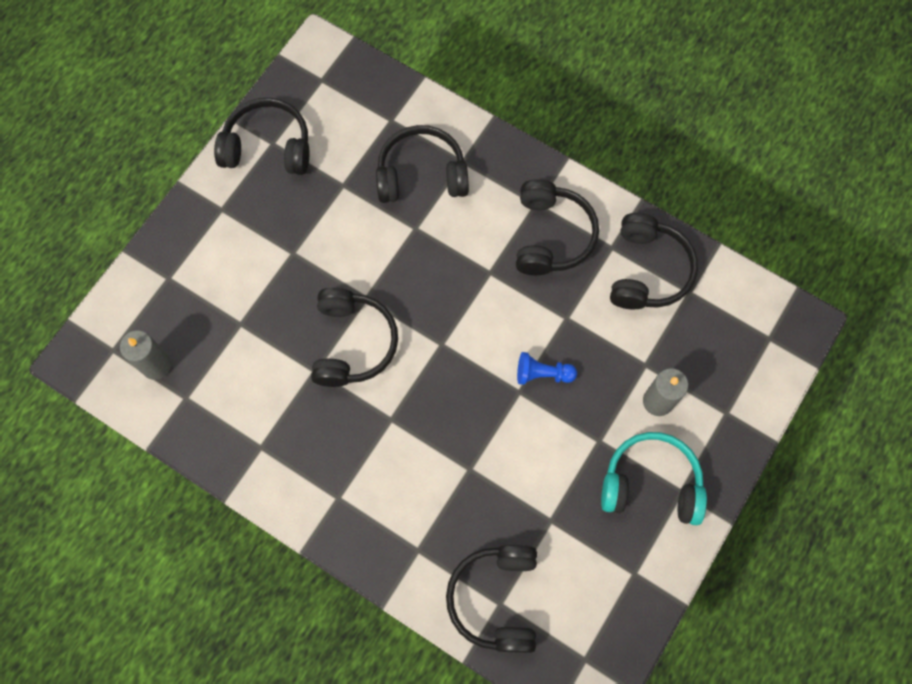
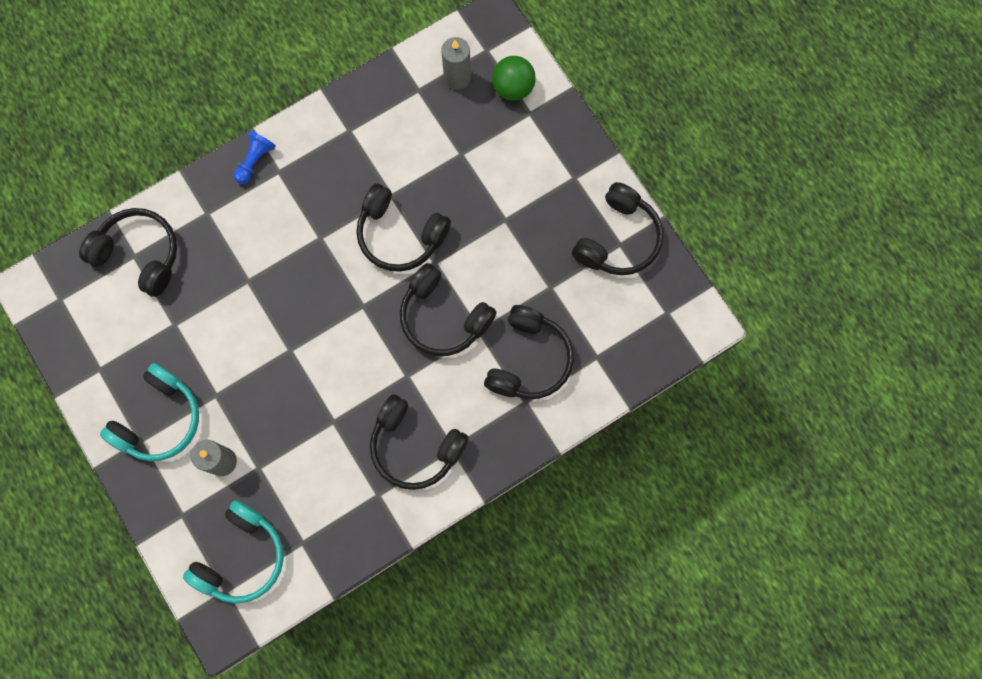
camera: 115 degrees right, 5 degrees up
blue pawn [517,352,577,385] -> blue pawn moved to [233,131,276,184]
black headphones [610,213,698,309] -> black headphones moved to [400,263,497,356]
none -> turquoise headphones [183,500,284,603]
none -> green ball [492,56,536,101]

